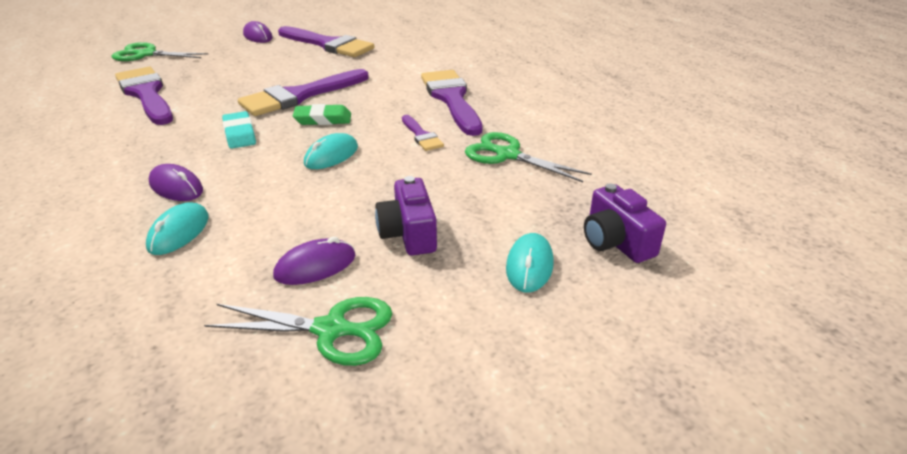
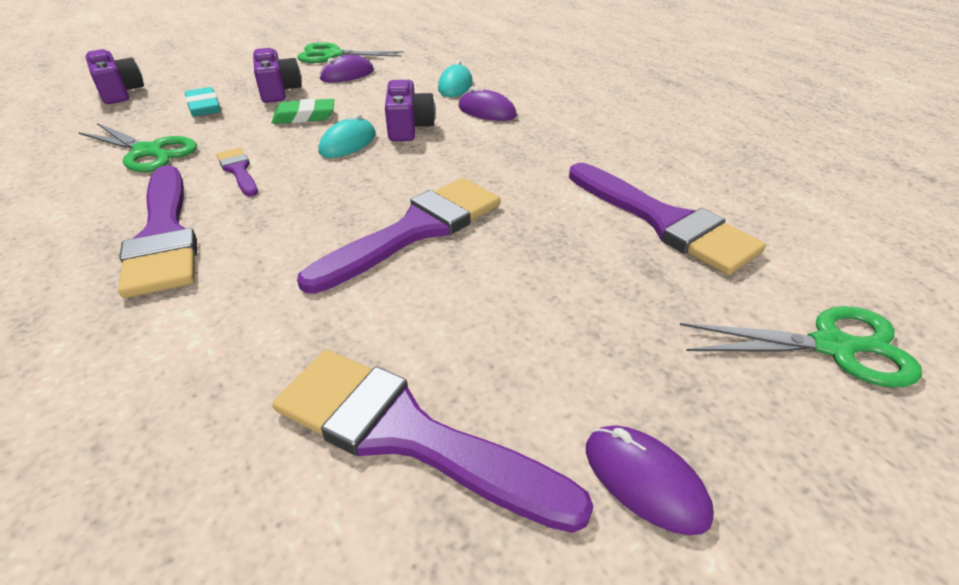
camera: 175 degrees right, 5 degrees up
turquoise eraser [222,111,256,149] -> turquoise eraser moved to [185,87,221,117]
green eraser [293,104,351,125] -> green eraser moved to [272,98,334,124]
turquoise mouse [506,233,554,292] -> none
none -> purple camera [385,80,435,141]

